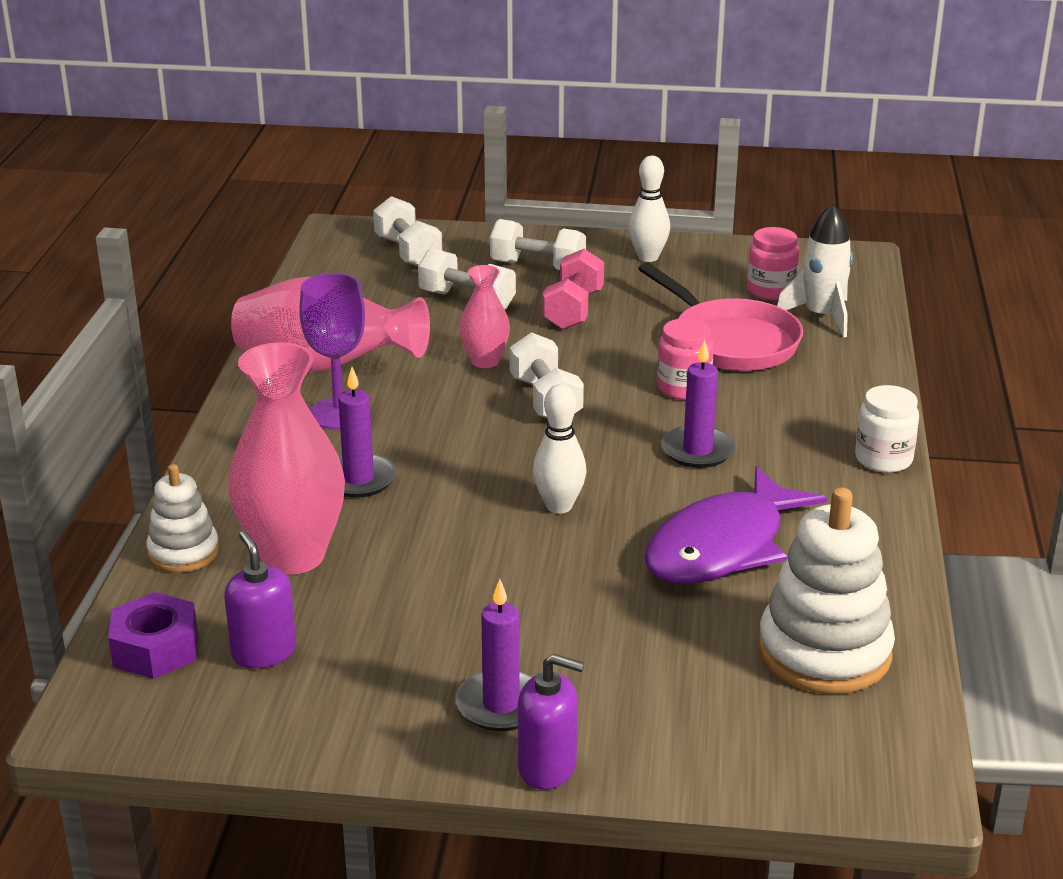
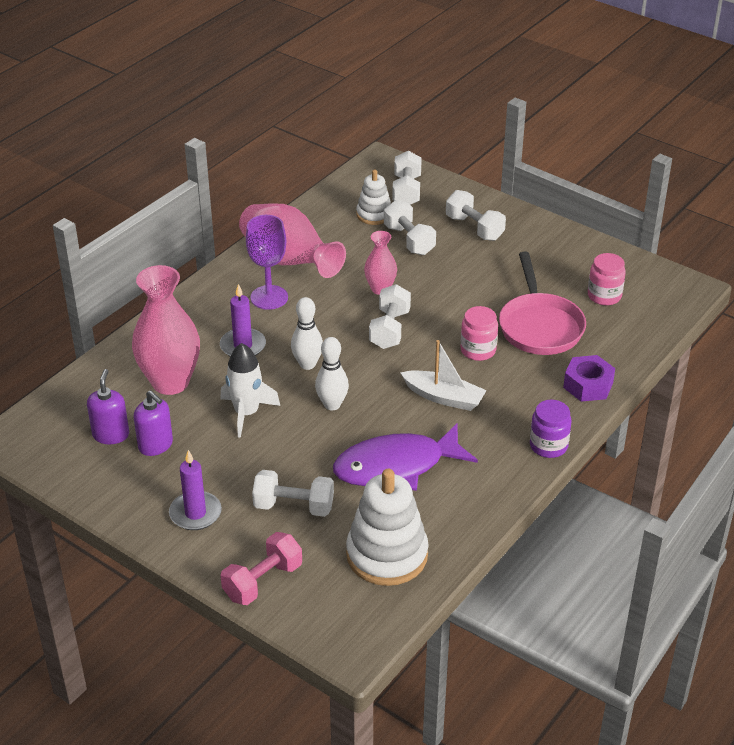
camera: 30 degrees right, 10 degrees up
purple nut [108,592,198,679] -> purple nut moved to [563,355,615,402]
white stacking toy [146,464,219,572] -> white stacking toy moved to [356,170,391,225]
purple soap dispenser [518,654,584,790] -> purple soap dispenser moved to [134,390,173,456]
pink dumbbell [542,249,604,330] -> pink dumbbell moved to [221,532,302,605]
white bowling pin [628,156,670,262] -> white bowling pin moved to [291,297,323,370]
purple candle [661,339,735,468] -> white boat [400,340,487,411]
white rocket [777,204,853,338] -> white rocket moved to [220,343,280,438]
white jar [855,385,919,473] -> purple jar [530,400,572,458]
none -> white dumbbell [252,470,334,517]

